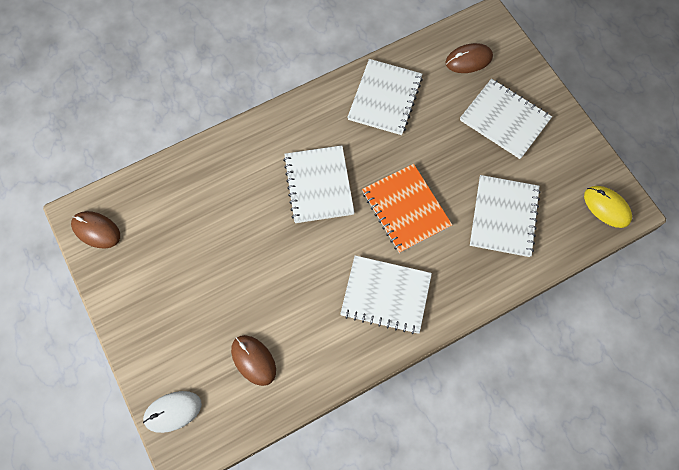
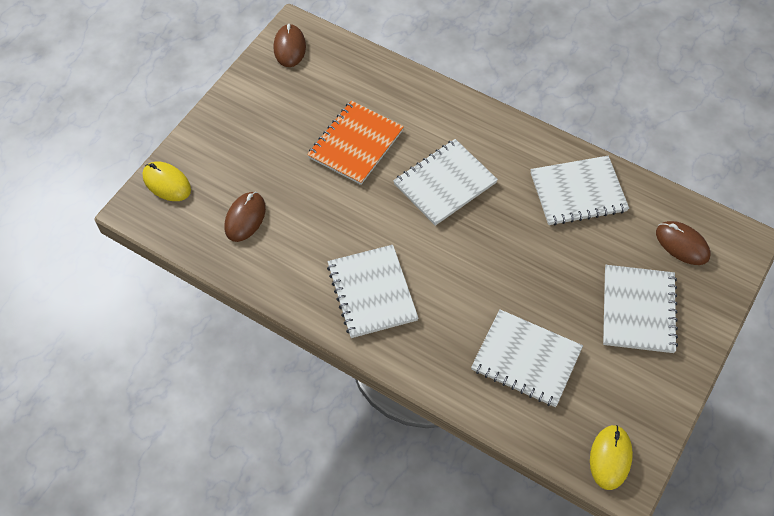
camera: 60 degrees right, 10 degrees down
white mouse [143,391,202,433] -> yellow mouse [142,162,191,201]
orange notebook [362,164,452,253] -> orange notebook moved to [307,101,404,185]
white notebook [470,175,541,257] -> white notebook turned 45 degrees clockwise [471,310,583,407]

